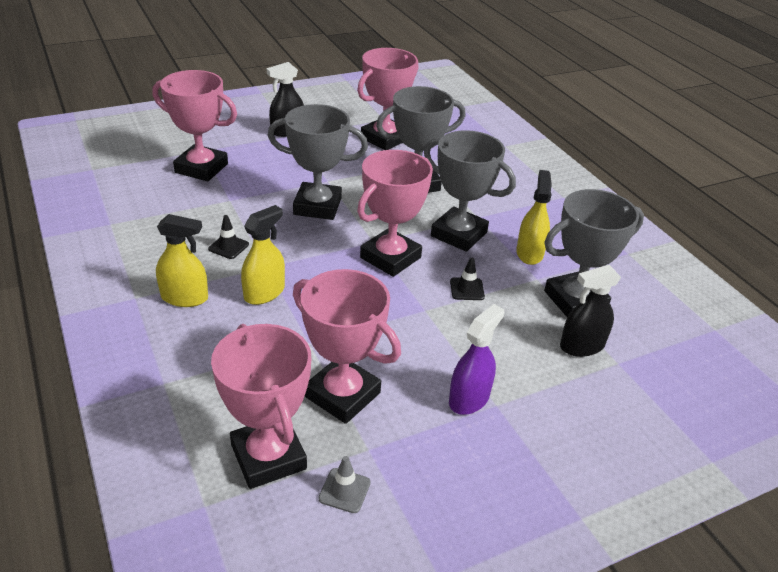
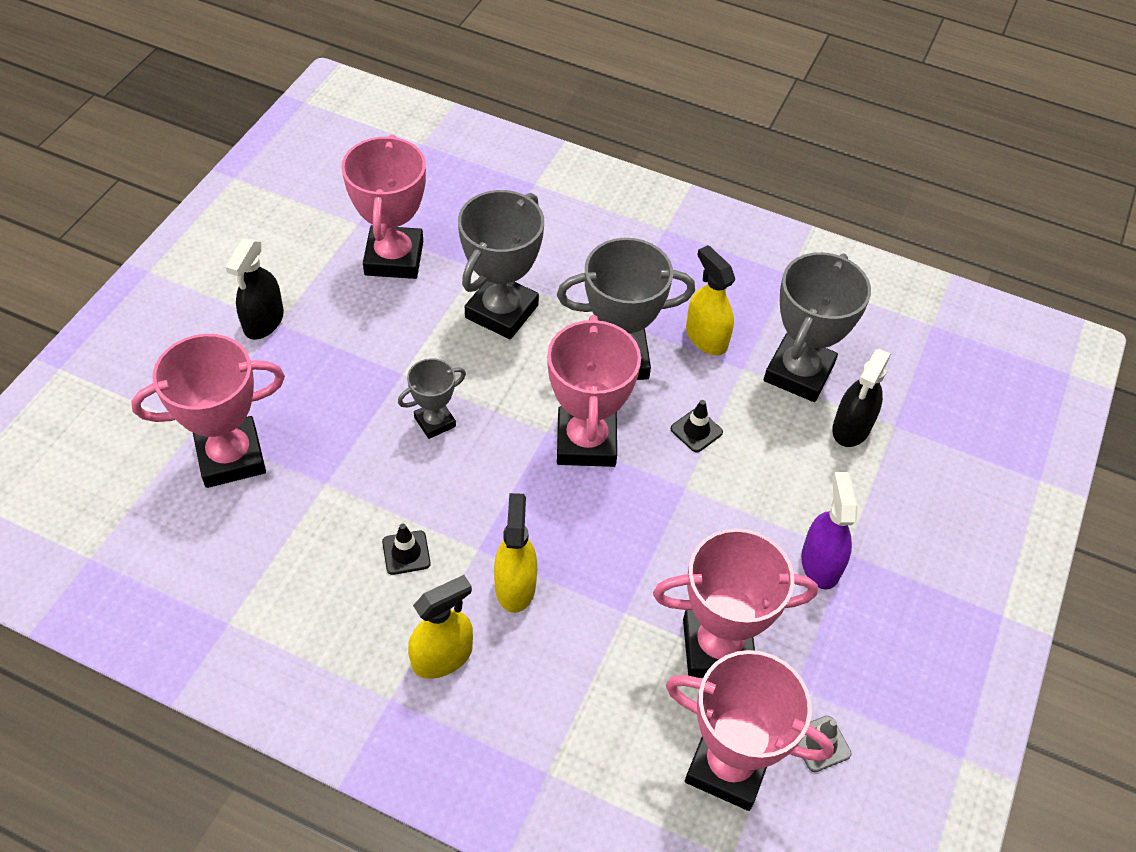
camera: 40 degrees left, 15 degrees up
grey trophy [268,104,368,220] -> grey trophy [398,358,466,439], size x0.54

